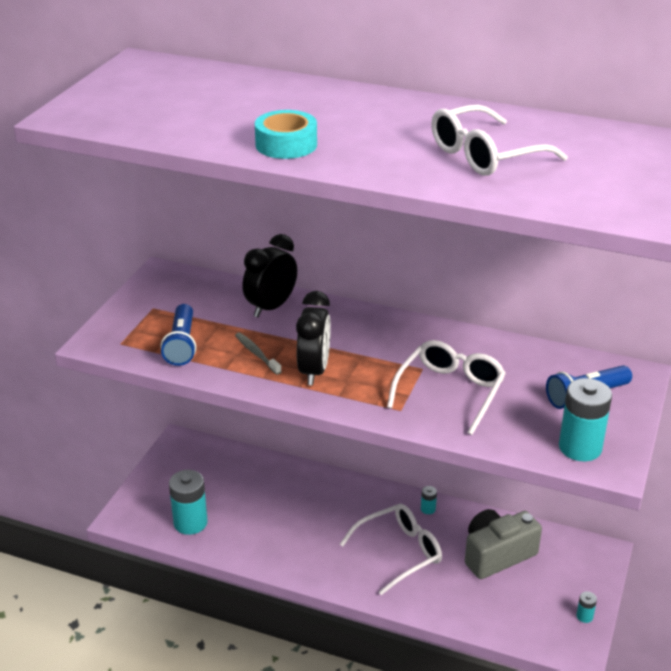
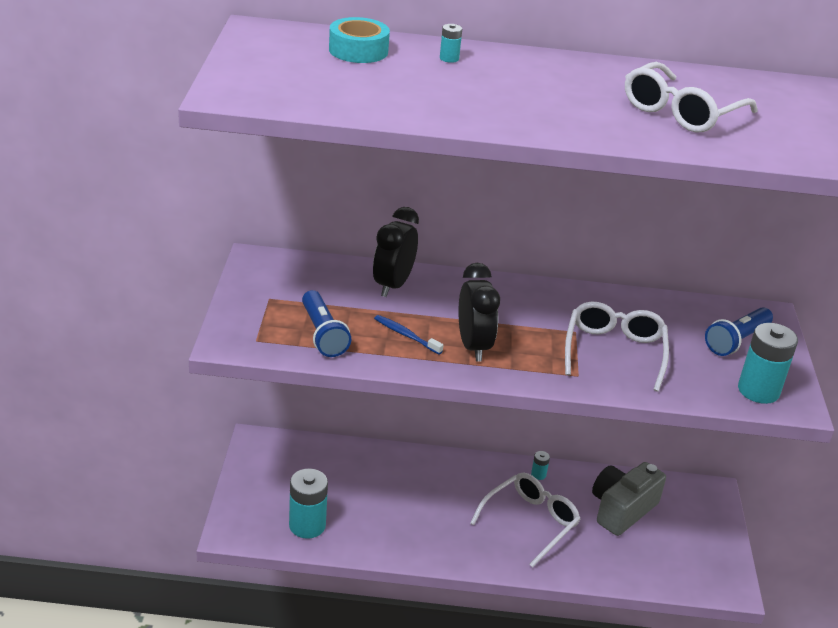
camera: 20 degrees left, 0 degrees up
grey toothbrush [235,332,282,375] -> blue toothbrush [374,315,443,354]
turquoise tape [255,110,317,159] -> turquoise tape moved to [329,17,390,63]
turquoise battery [576,591,597,623] -> turquoise battery moved to [440,24,462,63]

